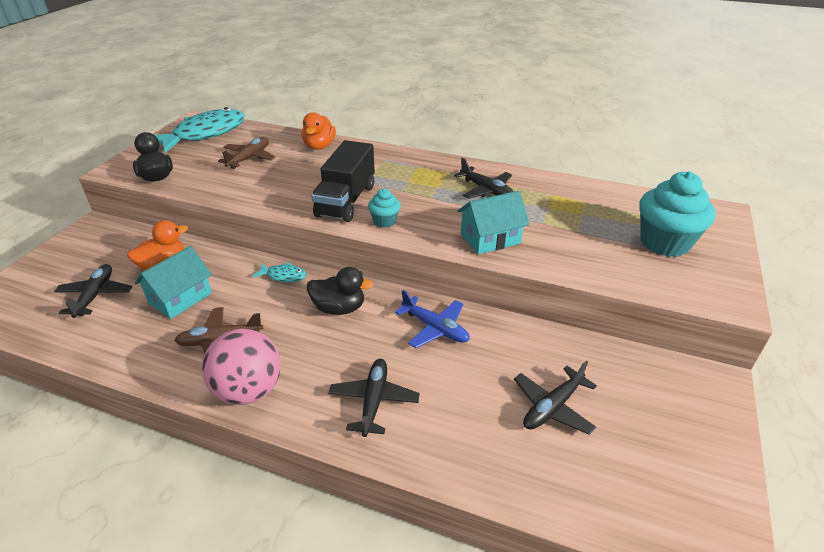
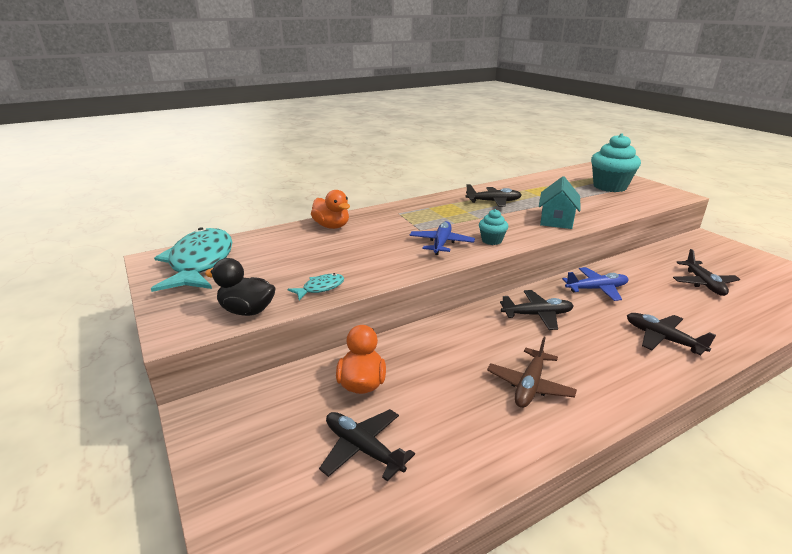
camera: 50 degrees left, 10 degrees down
turquoise house [135,246,212,319] -> none
pink ball [202,328,281,405] -> none
brown plane [218,137,276,169] -> none
turquoise fish [252,262,306,283] -> turquoise fish moved to [287,273,344,300]
black duck [307,267,374,315] -> black plane [500,290,574,330]
black truck [311,140,375,222] -> blue plane [410,221,475,255]

